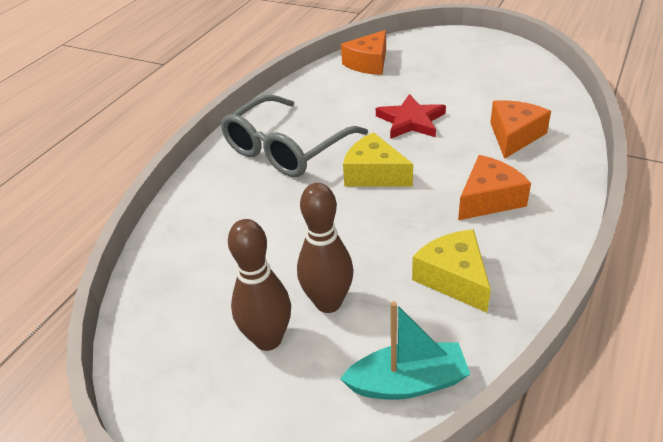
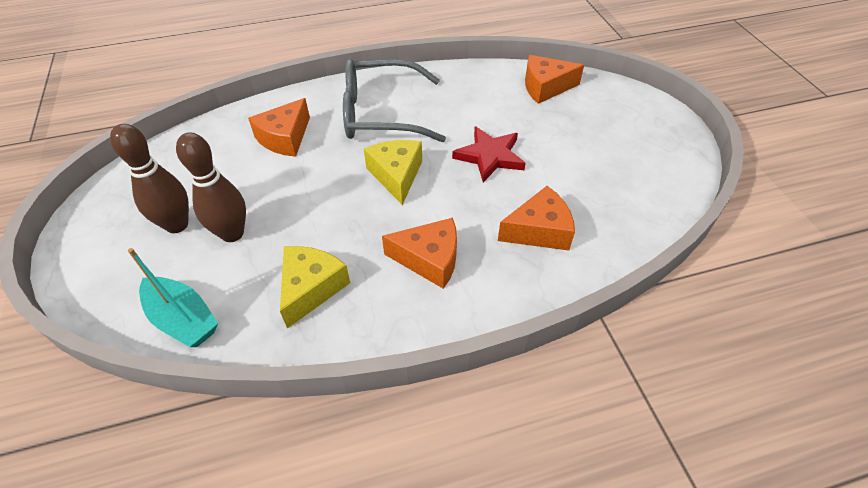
camera: 45 degrees right, 10 degrees up
none -> orange cheese [248,98,310,157]

